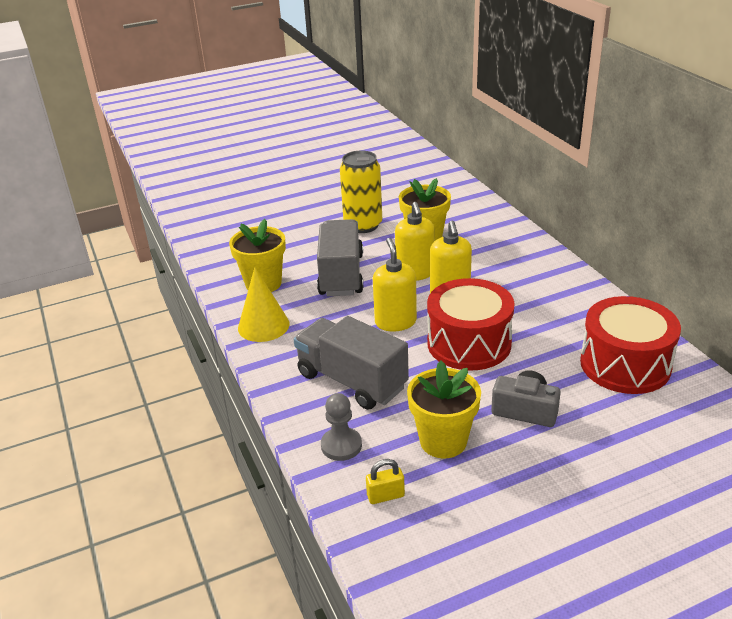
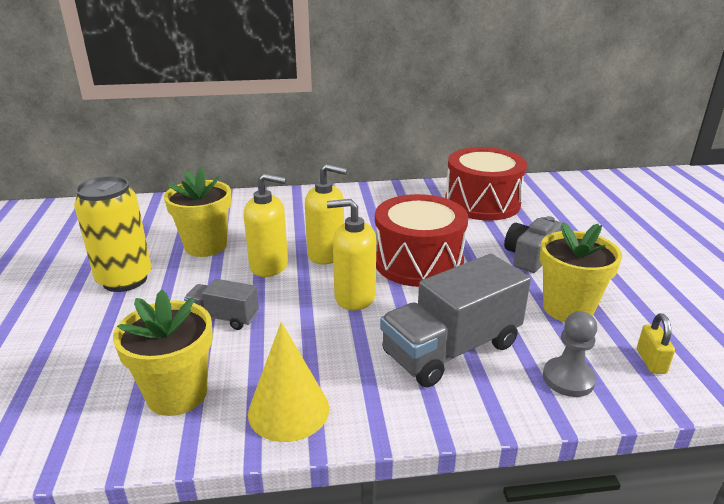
camera: 75 degrees left, 5 degrees down
grey truck [317,219,363,296] -> grey truck [184,279,259,330], size x0.52

